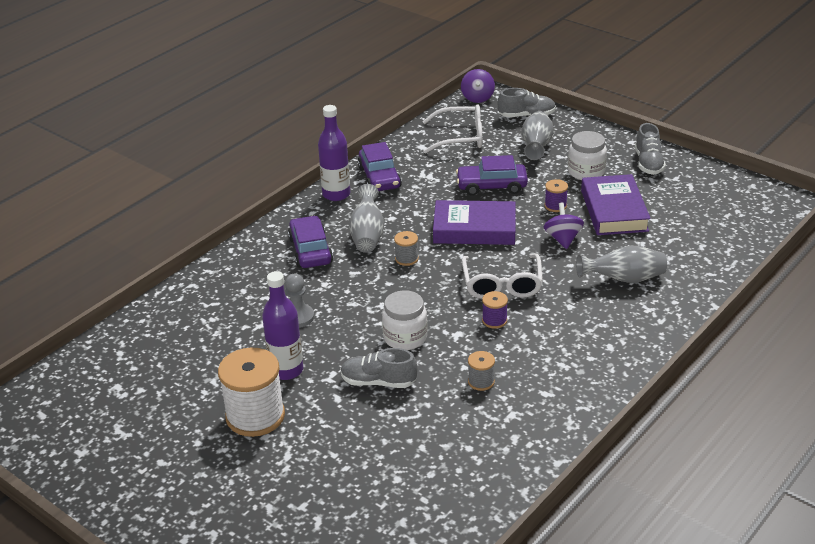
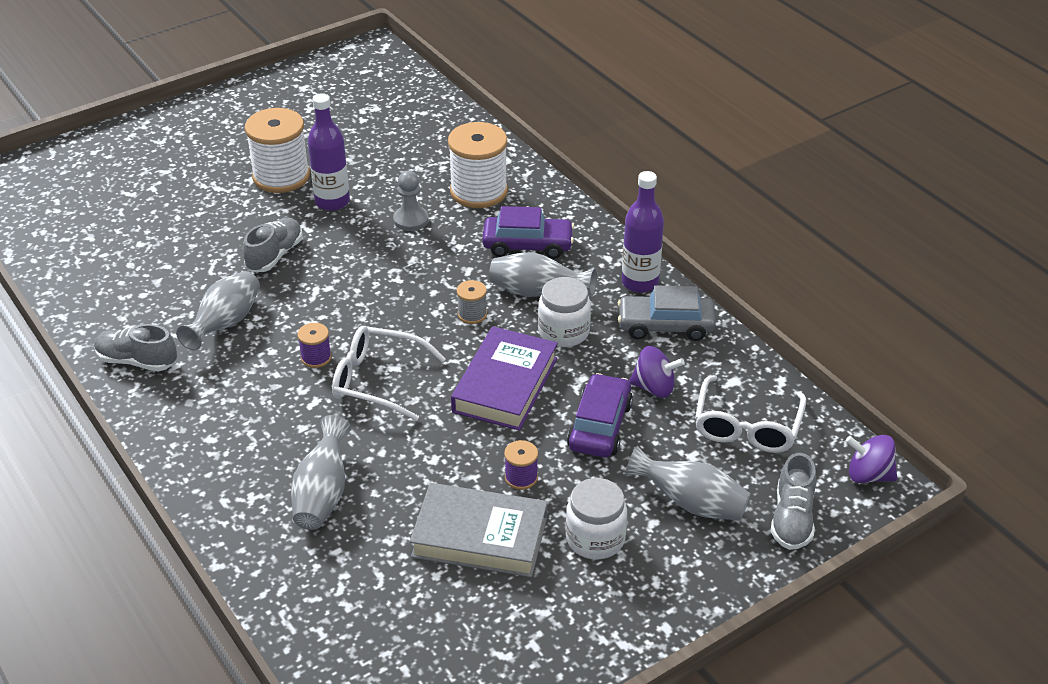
camera: 105 degrees right, 5 degrees up
purple car [358,142,402,191] -> grey car [618,285,716,341]
white jar [382,290,427,350] -> white jar moved to [538,277,591,347]
grey spool [468,351,495,391] -> grey vase [176,271,260,351]
purple spinning top [544,203,584,249] -> purple spinning top moved to [629,346,685,398]
purple book [581,174,651,235] -> grey book [410,483,548,577]
grey shoe [635,123,666,175] -> grey shoe moved to [94,324,177,371]
none -> white spool [448,122,508,208]

